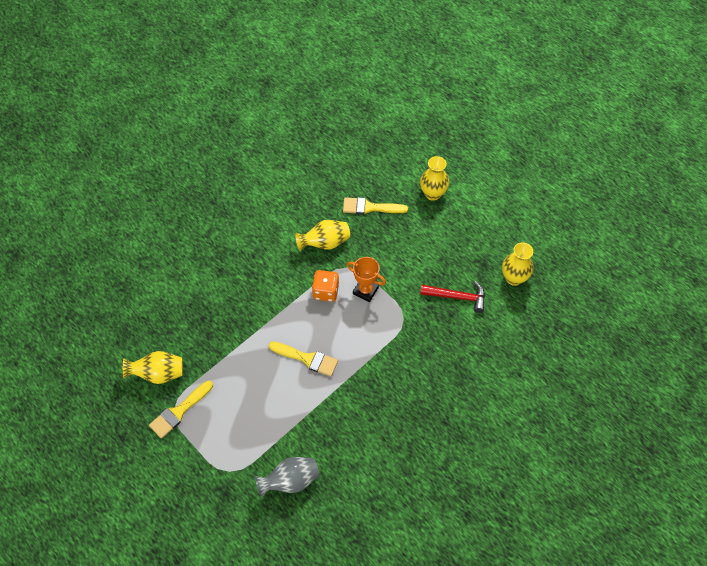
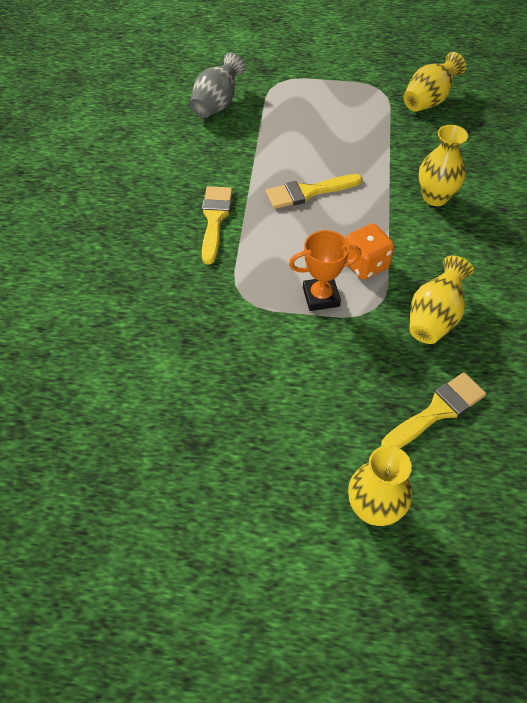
camera: 140 degrees right, 5 degrees down
yellow brush [149,381,213,439] -> yellow brush moved to [202,186,233,265]
red hammer [420,281,485,313] -> none
yellow vase [502,242,533,286] -> yellow vase moved to [419,125,468,206]

